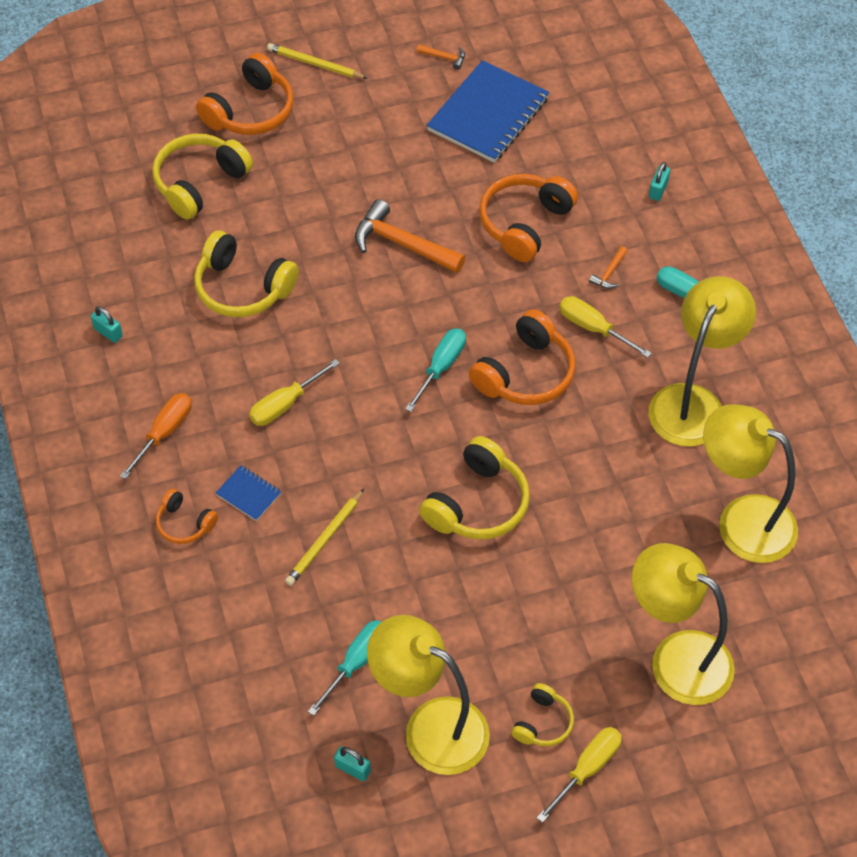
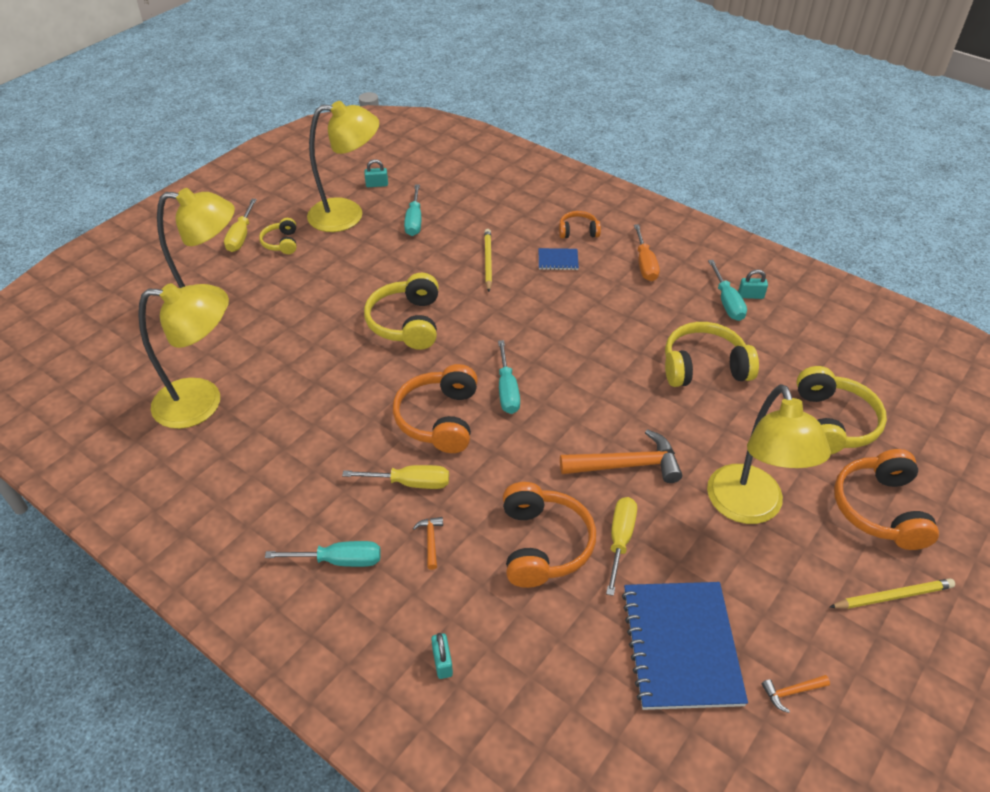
camera: 145 degrees right, 10 degrees down
yellow screwdriver [249,359,340,426] -> yellow screwdriver moved to [606,497,637,596]
yellow lamp [649,276,756,447] -> yellow lamp moved to [707,384,831,524]
none -> turquoise screwdriver [708,260,747,321]

